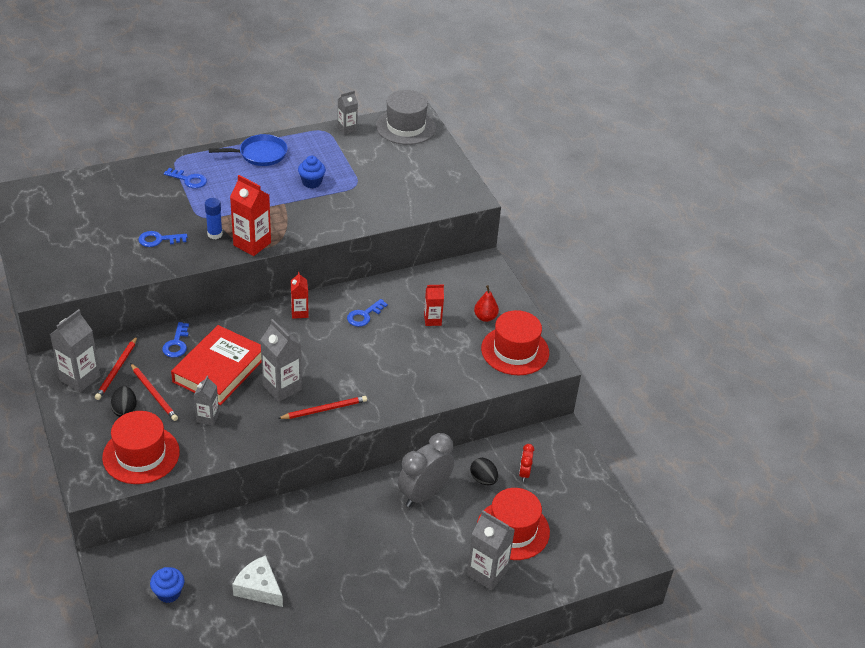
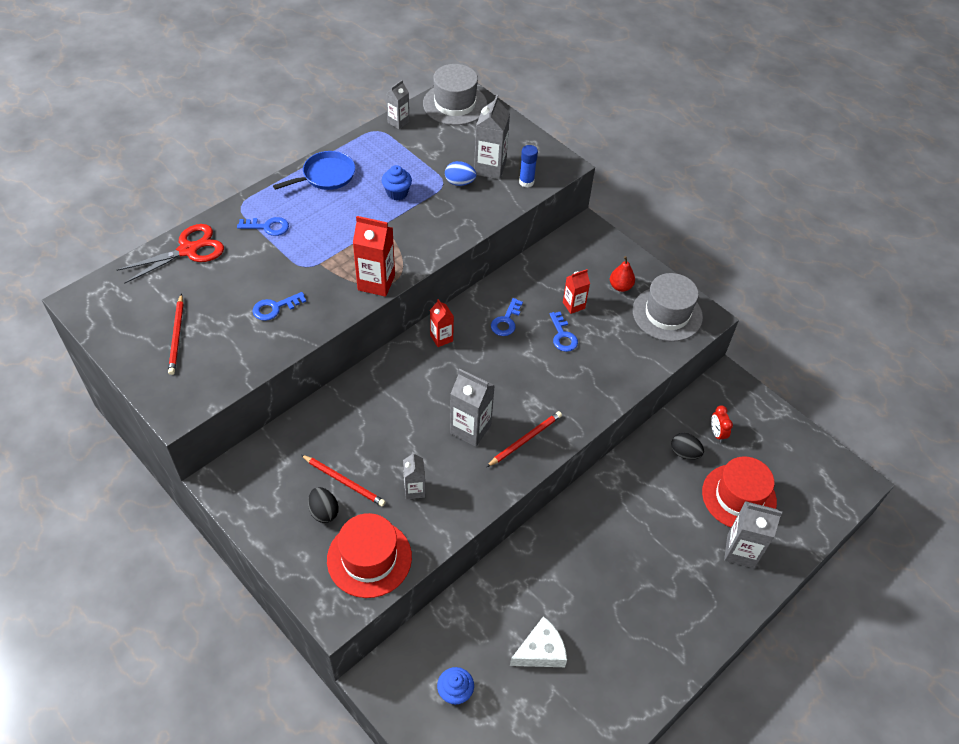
camera: 20 degrees left, 10 degrees up
grey carton [50,309,100,393] -> grey carton moved to [474,95,510,180]
red pencil [95,337,137,400] -> red pencil moved to [168,294,184,375]
blue key [162,322,189,358] -> blue key moved to [550,312,578,352]
red book [171,325,262,405] -> none
blue glue stick [205,198,223,239] -> blue glue stick moved to [519,145,538,187]
white cheese [232,555,283,607] -> white cheese turned 135 degrees clockwise [510,616,567,667]
grey clock [398,433,454,507] -> none
red hat [481,310,549,375] -> grey hat [633,273,703,342]
none -> red scissors [117,224,224,284]
none -> blue egg [445,161,477,186]

